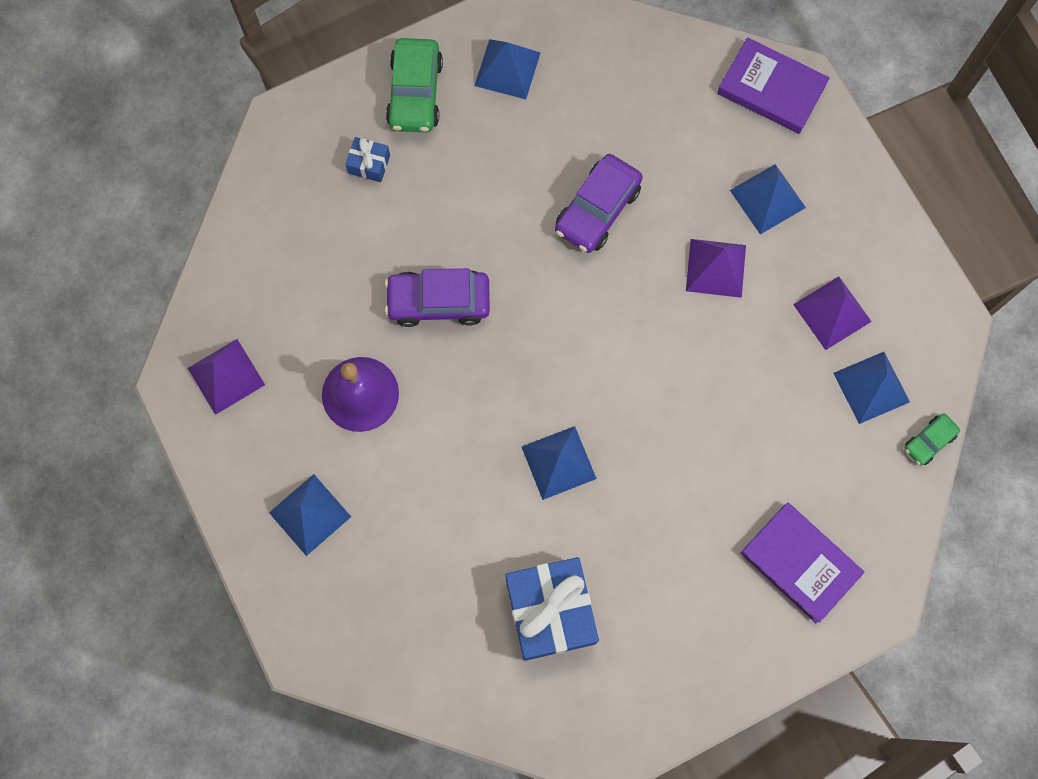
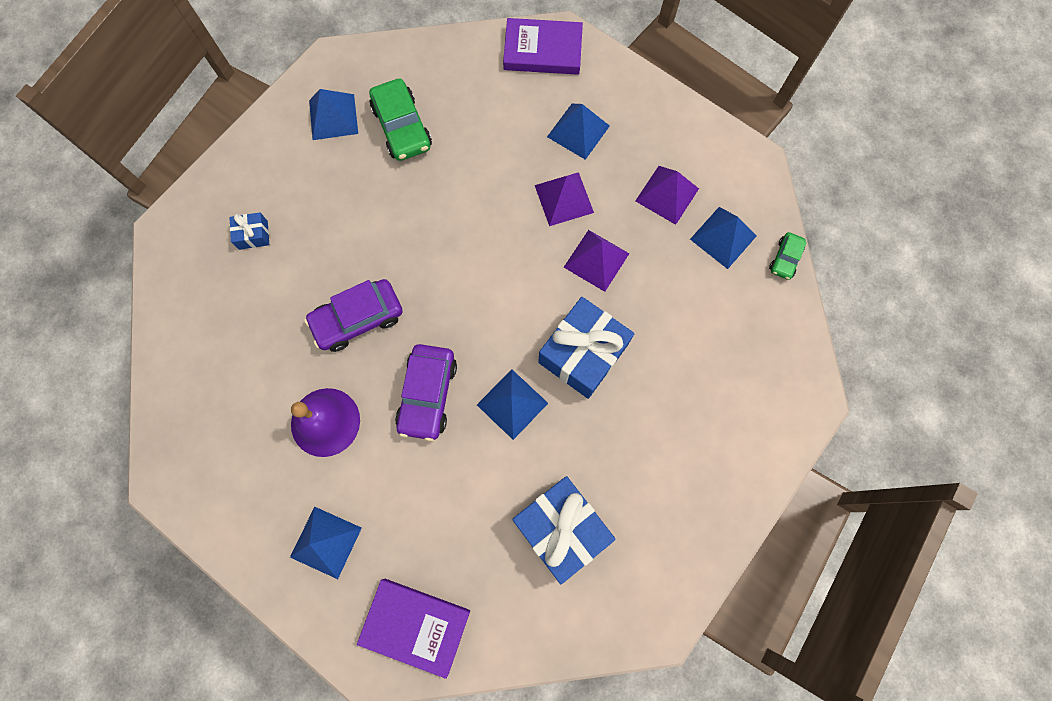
camera: 25 degrees left, 0 degrees up
purple pyramid [188,339,265,415] -> purple pyramid moved to [564,230,630,292]
green car [386,38,443,133] -> green car moved to [369,78,432,161]
purple car [555,154,643,253] -> purple car moved to [395,344,457,441]
purple book [740,503,864,623] -> purple book moved to [357,579,470,679]
none -> blue gift [538,297,634,399]

